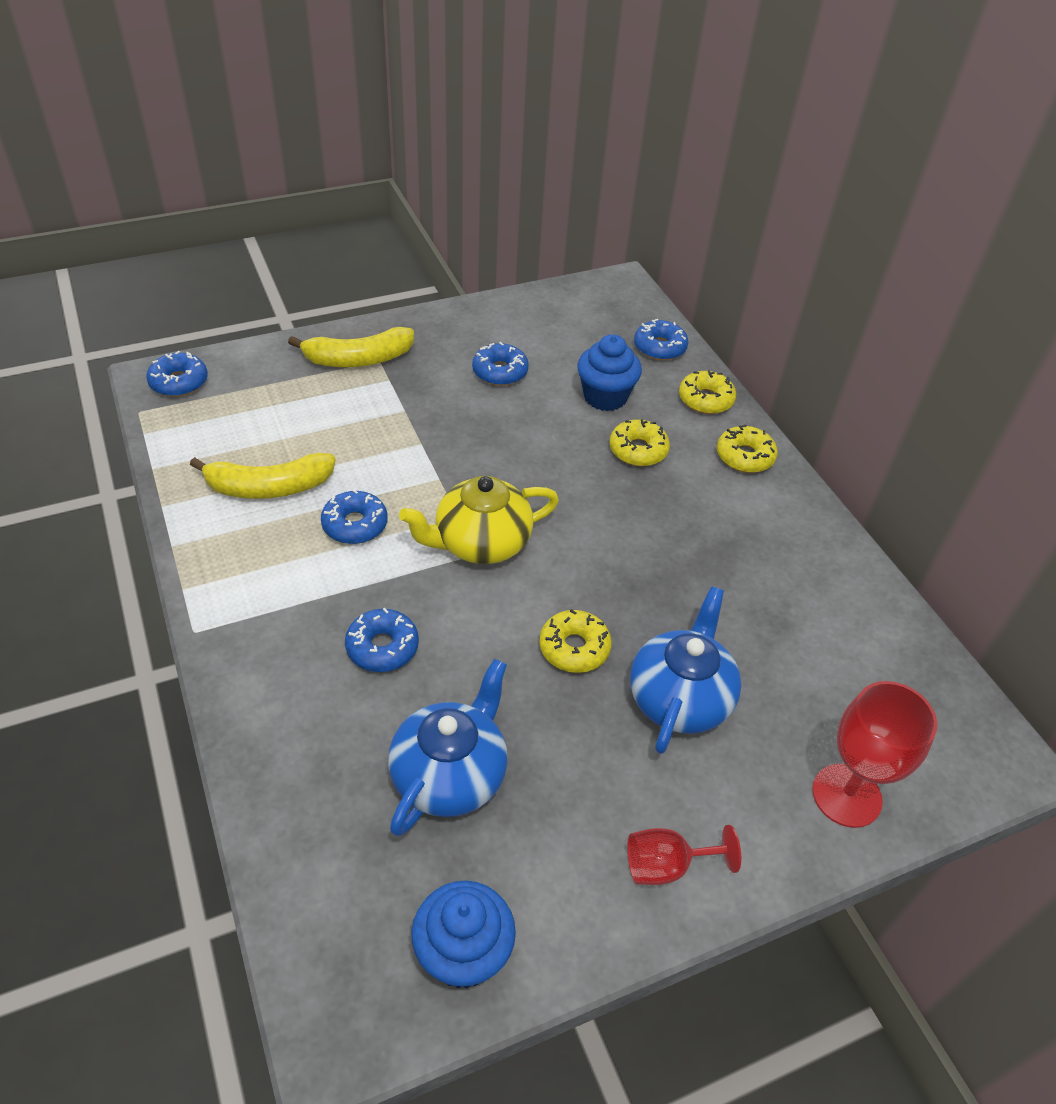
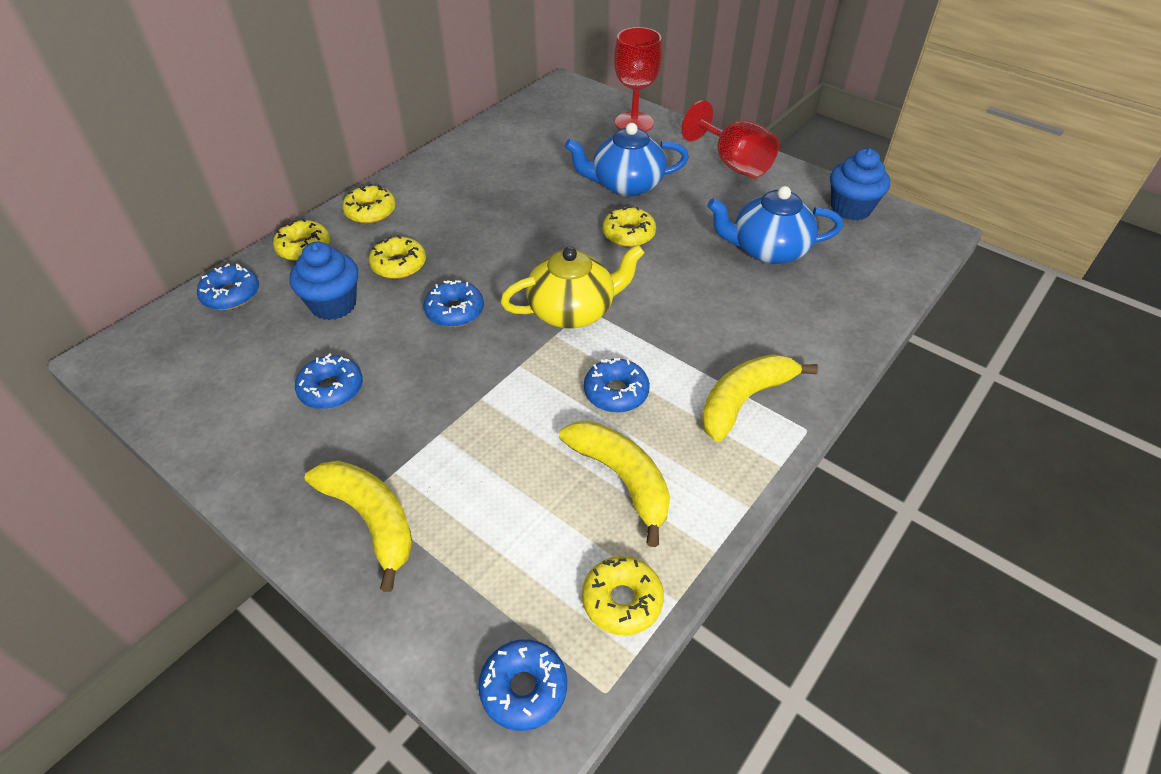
camera: 115 degrees left, 0 degrees up
blue donut [345,608,419,672] -> blue donut moved to [424,280,484,327]
yellow teapot [399,476,559,564] -> yellow teapot turned 60 degrees counterclockwise [500,245,645,328]
red goblet [627,825,741,885] -> red goblet [681,100,779,178], size x1.59
none -> yellow donut [582,556,664,636]
none -> yellow banana [701,354,818,442]

